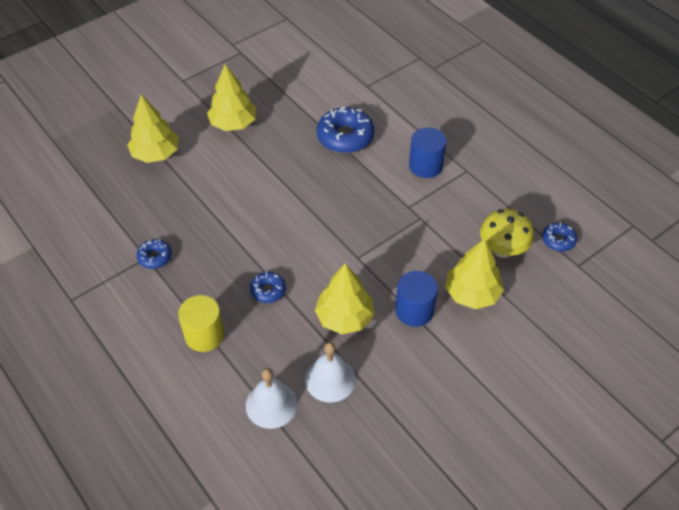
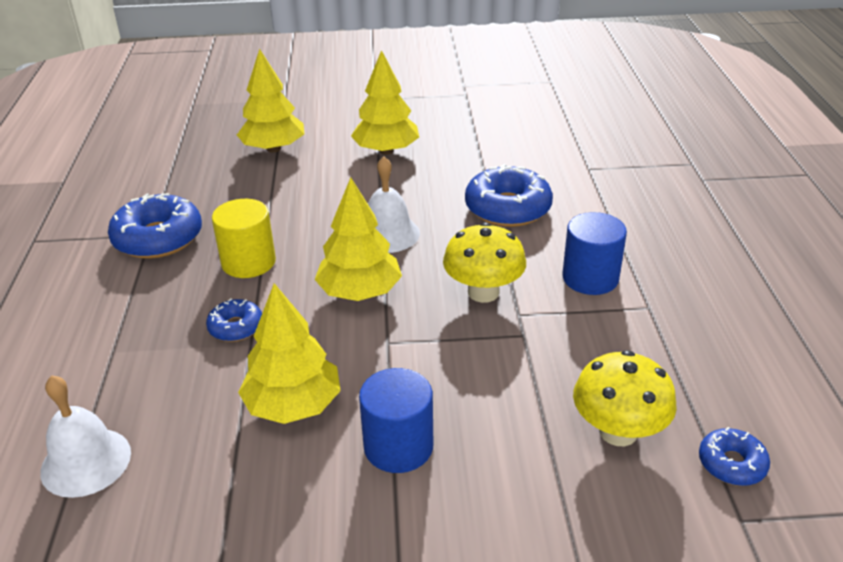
camera: 35 degrees right, 15 degrees down
blue donut [136,239,172,269] -> blue donut [108,193,202,258], size x1.86
yellow cylinder [178,295,224,352] -> yellow cylinder moved to [212,199,276,278]
white bell [305,342,356,403] -> white bell moved to [368,156,420,253]
yellow tree [445,238,504,309] -> yellow tree moved to [315,177,402,301]
none -> yellow mushroom [443,222,526,303]

